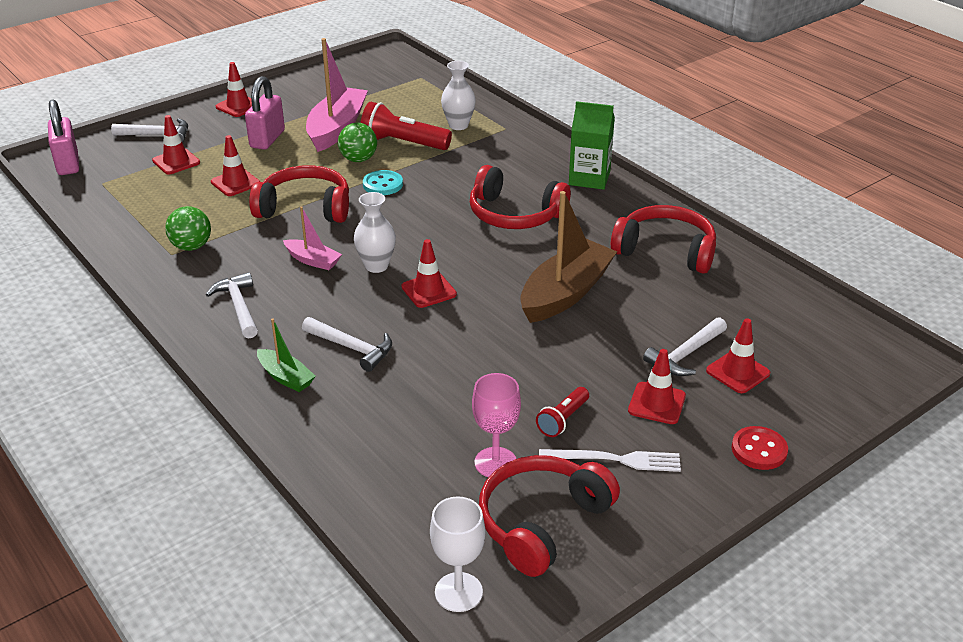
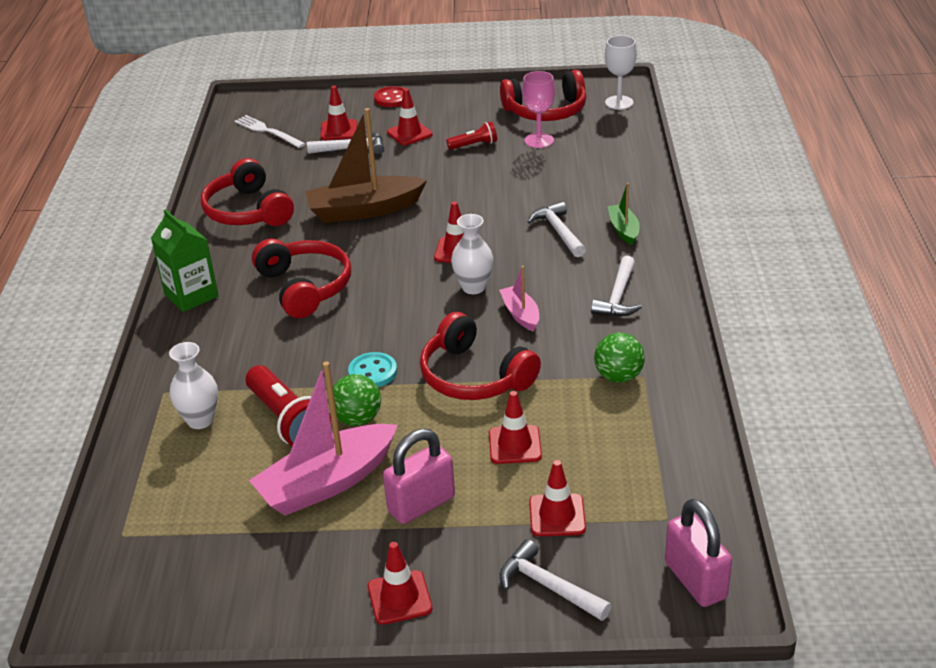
camera: 140 degrees left, 0 degrees up
pink padlock [48,99,79,175] -> pink padlock turned 45 degrees counterclockwise [665,499,732,607]
white fork [539,449,681,472] -> white fork moved to [234,115,305,148]

